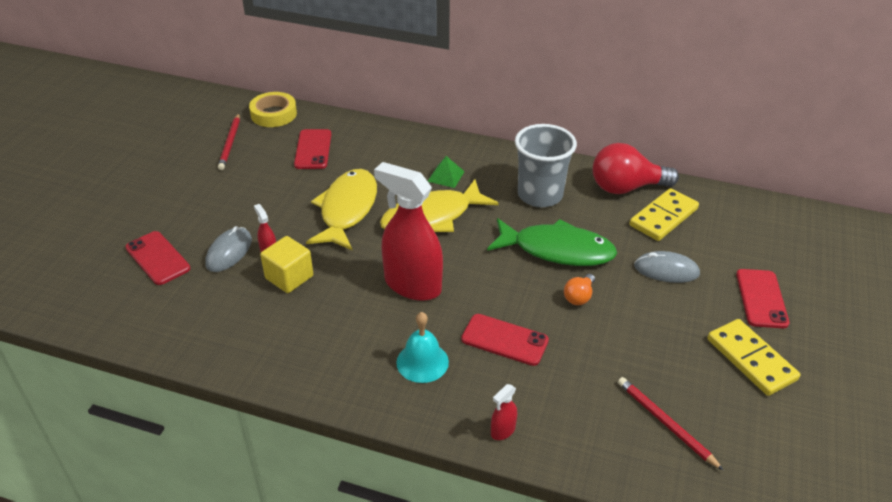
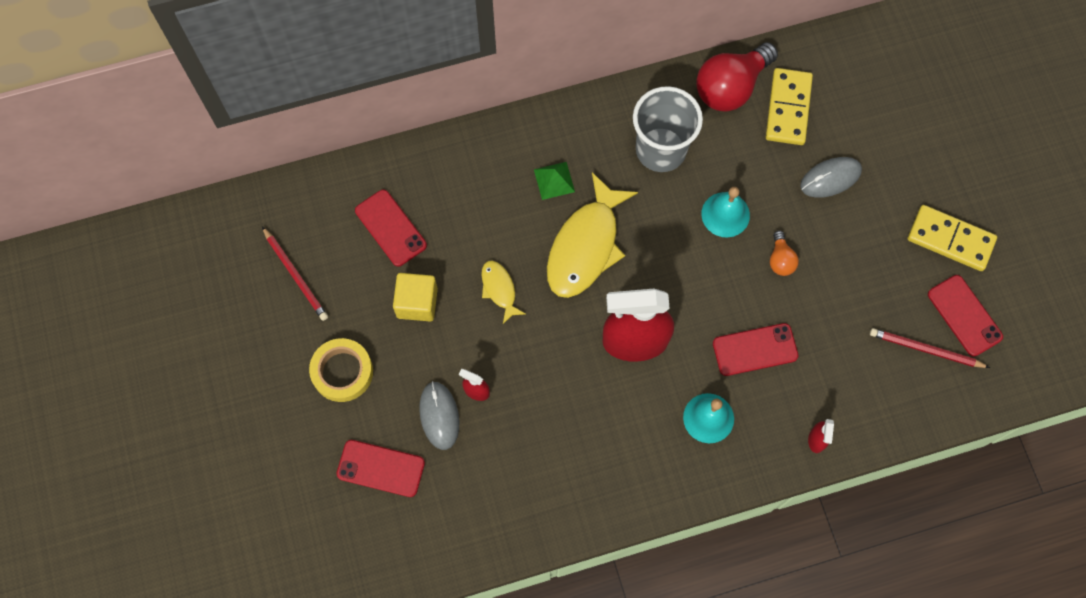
camera: 35 degrees left, 30 degrees up
yellow tape [249,92,297,127] -> yellow tape moved to [309,338,373,402]
yellow cube [260,236,313,293] -> yellow cube moved to [393,273,438,321]
yellow fish [306,169,377,250] -> yellow fish [481,261,525,324], size x0.49
green fish [487,218,617,266] -> turquoise bell [701,187,750,237]
red phone [736,269,789,328] -> red phone moved to [928,275,1003,357]

